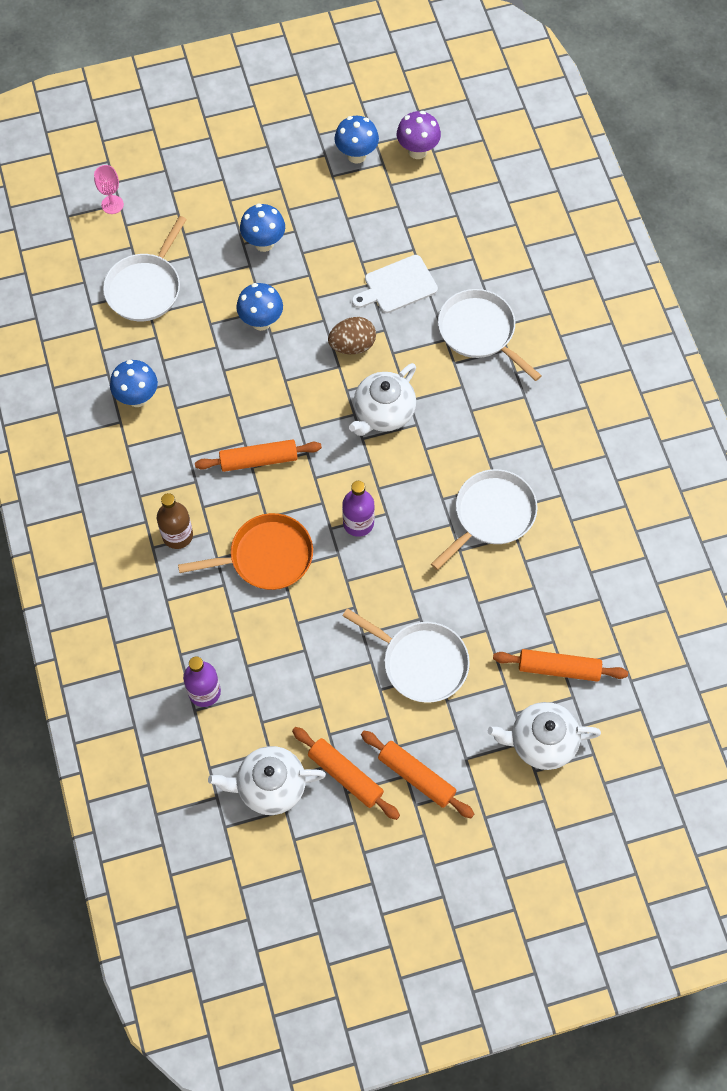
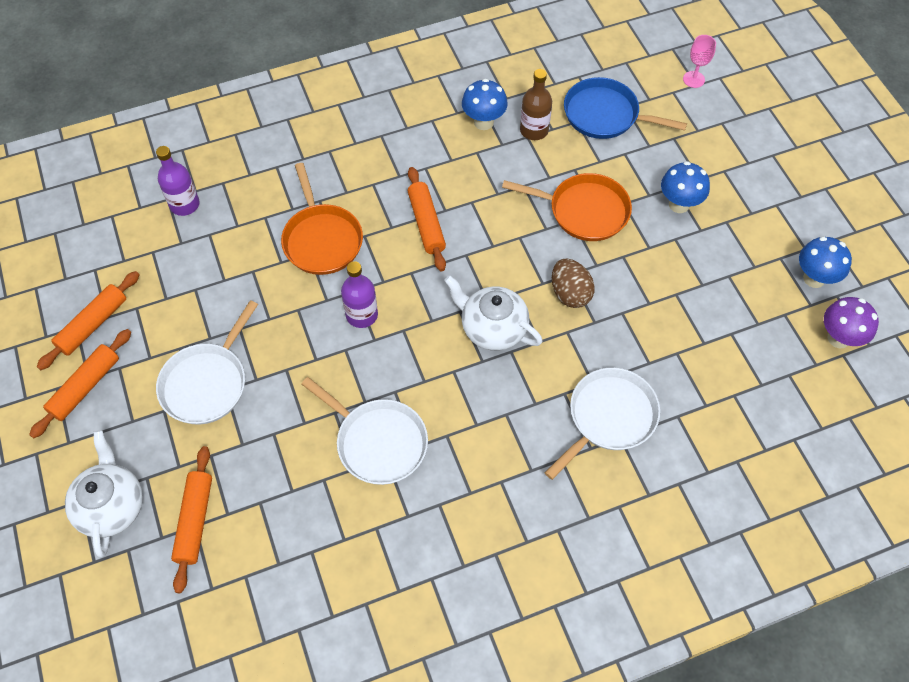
camera: 85 degrees right, 5 degrees down
white pan [103,216,187,321] -> blue pan [564,77,687,139]
brown bottle [157,493,193,549] -> brown bottle moved to [520,69,552,140]
white teapot [208,746,326,815] -> none
blue mushroom [236,283,283,331] -> orange pan [502,173,632,241]
white cutting board [352,255,438,313] -> none

